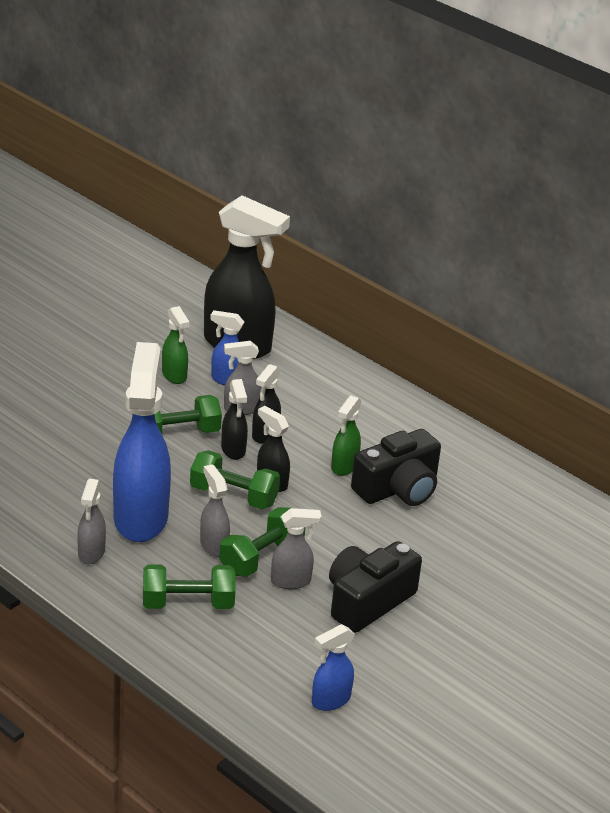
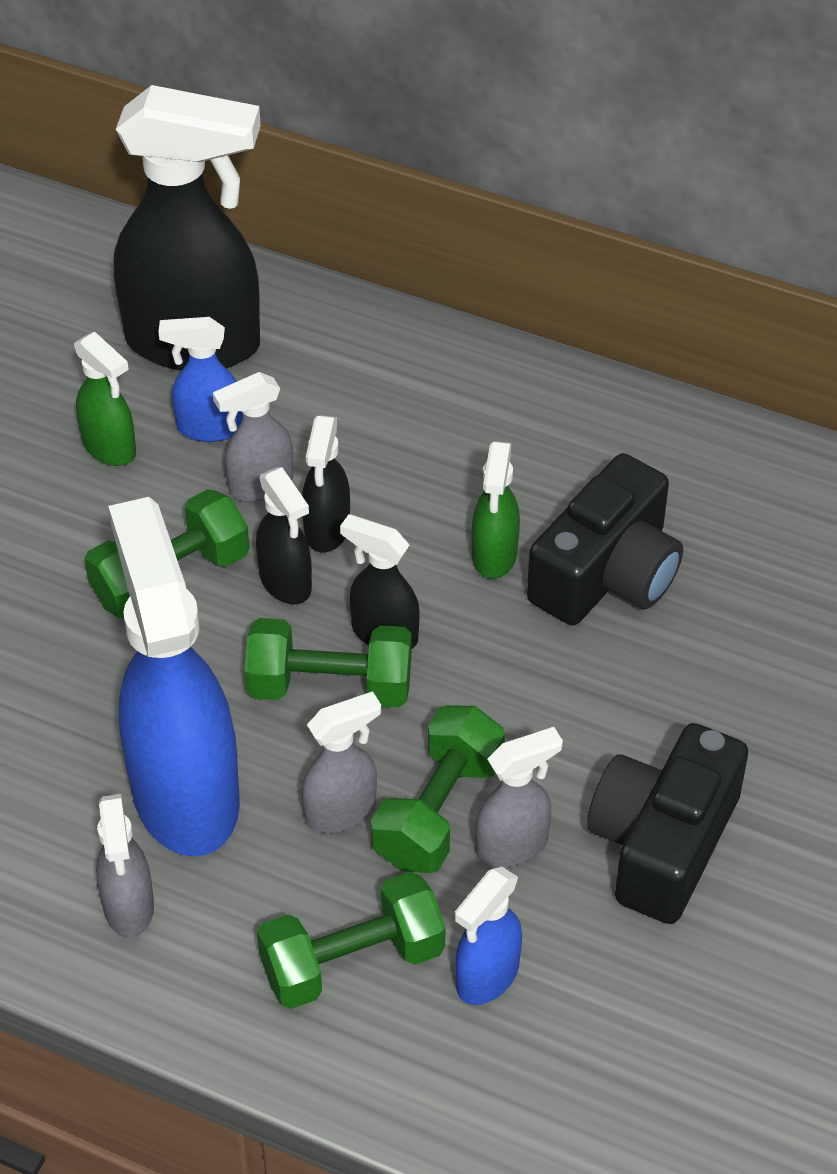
camera: 15 degrees left, 15 degrees up
grey spray bottle [200,464,230,557] -> grey spray bottle turned 105 degrees clockwise [302,691,381,833]
blue spray bottle [312,624,355,711] -> blue spray bottle moved to [455,867,522,1005]

